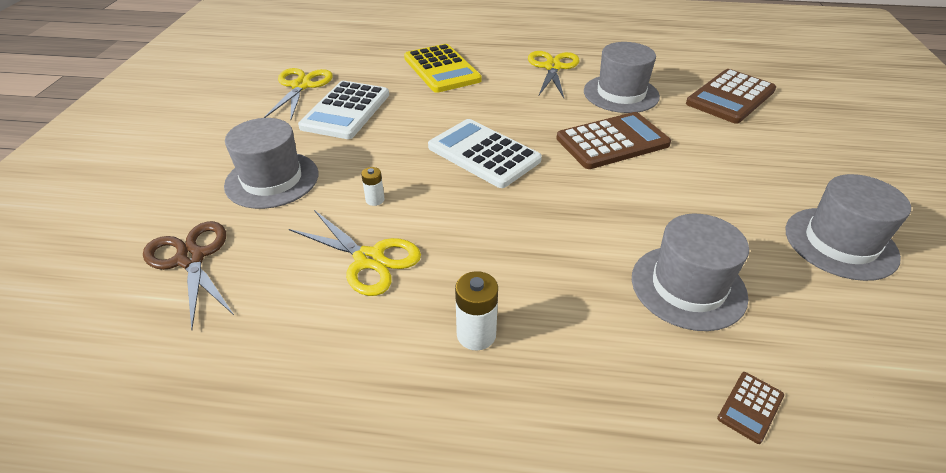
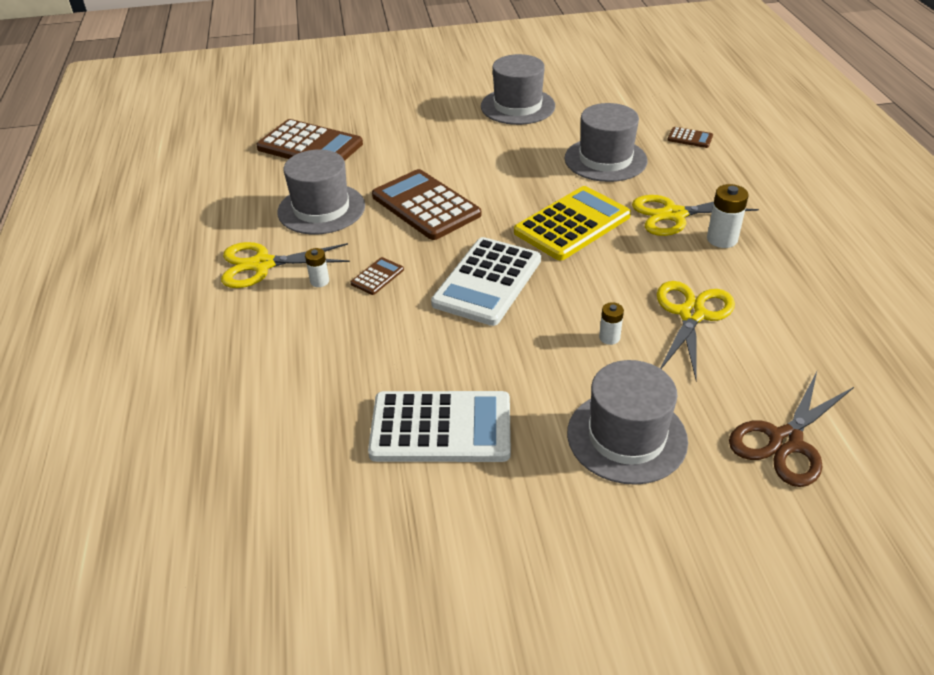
camera: 105 degrees left, 0 degrees up
yellow scissors [264,68,333,119] -> yellow scissors moved to [632,195,759,236]
yellow calculator [404,44,482,93] -> yellow calculator moved to [514,186,631,260]
none -> white battery [305,248,329,287]
none -> brown calculator [351,257,404,295]

